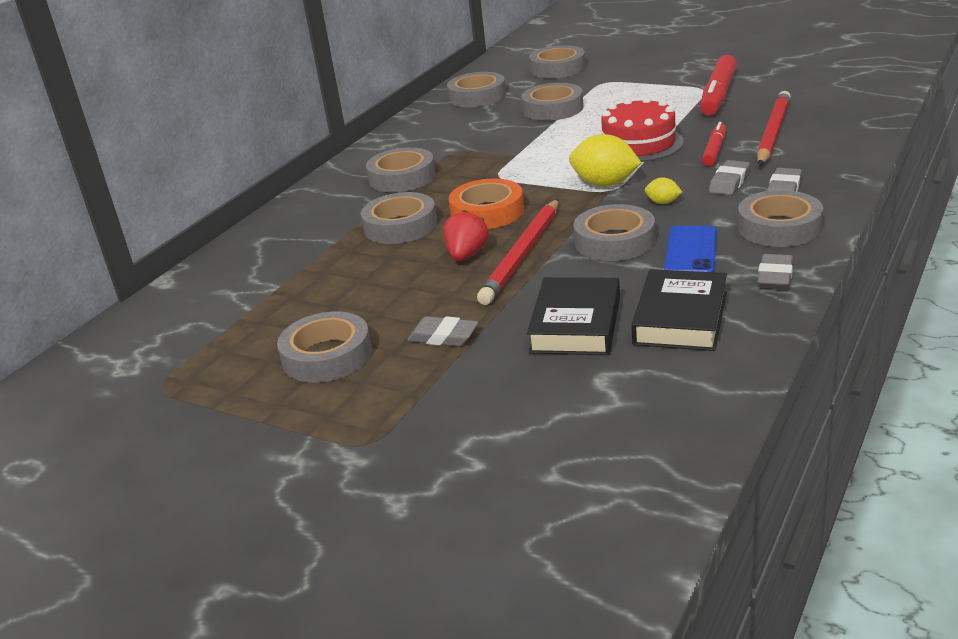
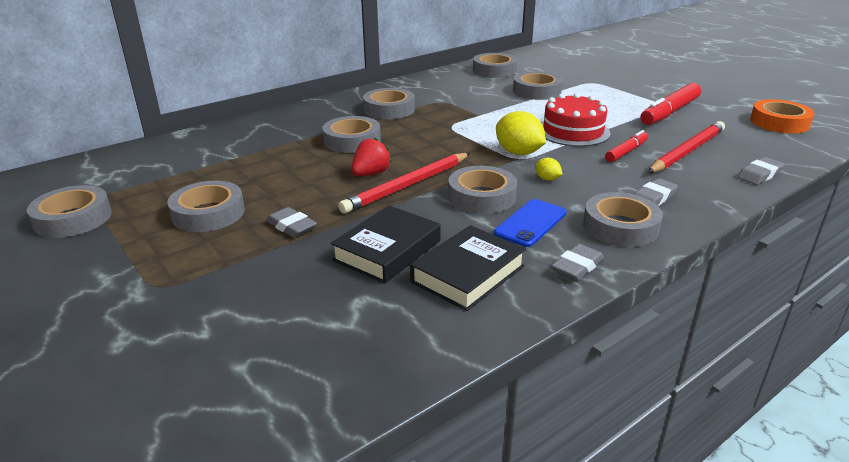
camera: 20 degrees right, 0 degrees up
orange tape [449,178,524,229] -> orange tape moved to [750,99,815,133]
grey tape [529,45,585,79] -> grey tape moved to [27,185,112,238]
grey eraser [709,160,750,195] -> grey eraser moved to [737,157,784,185]

